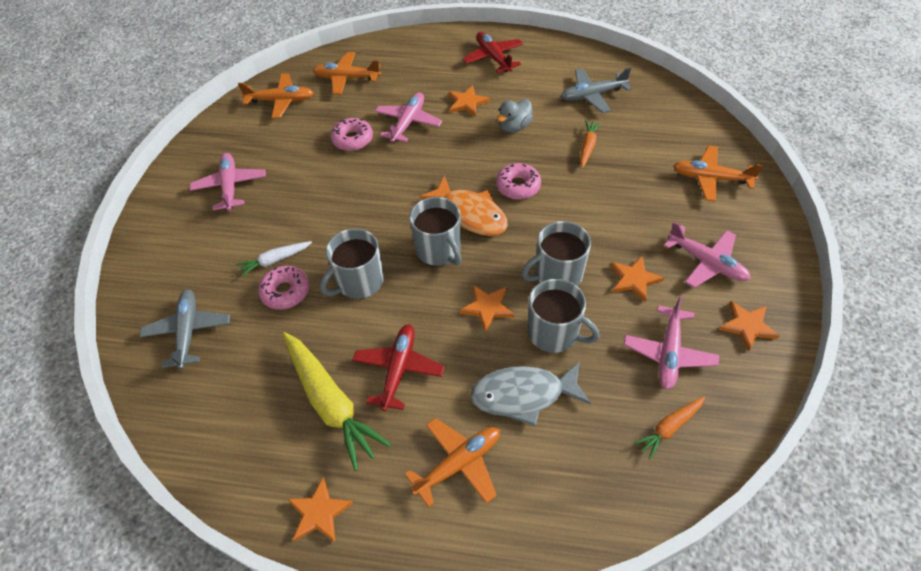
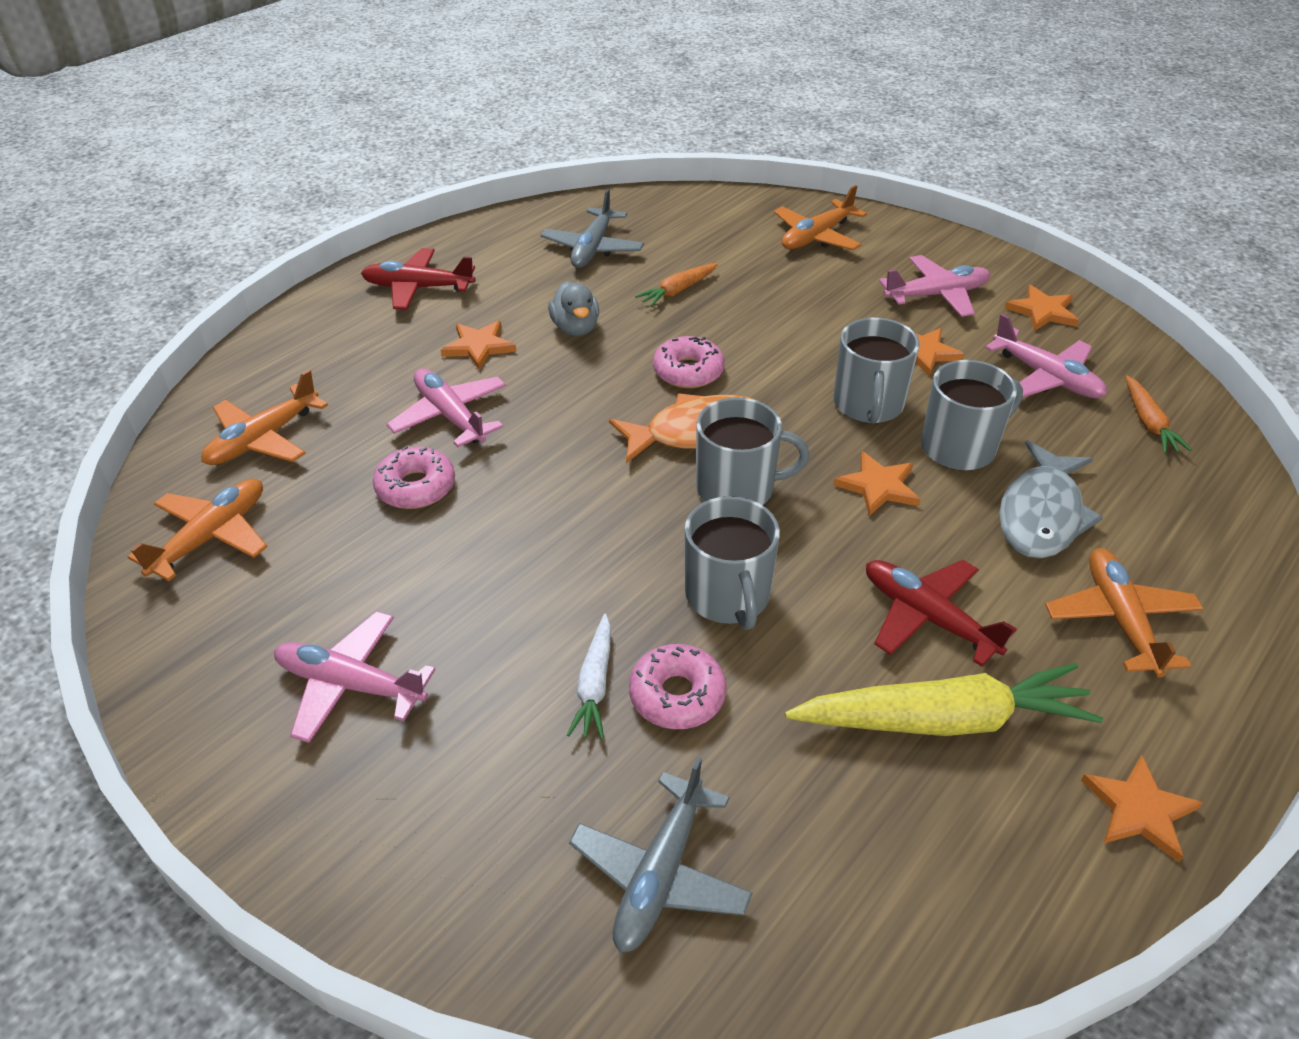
camera: 60 degrees left, 10 degrees down
grey plane [140,289,230,370] -> grey plane turned 90 degrees counterclockwise [569,757,753,953]
orange carrot [580,120,601,168] -> orange carrot turned 90 degrees counterclockwise [635,263,718,307]

